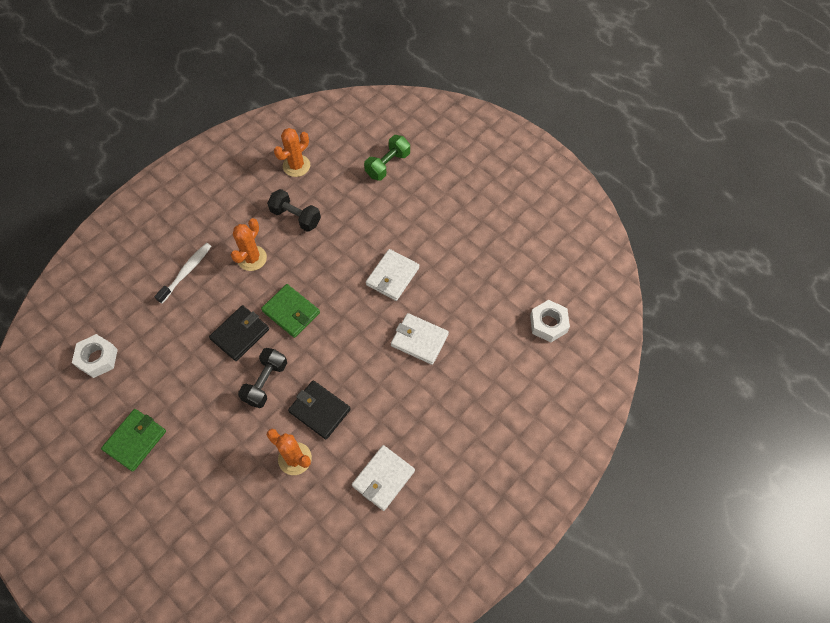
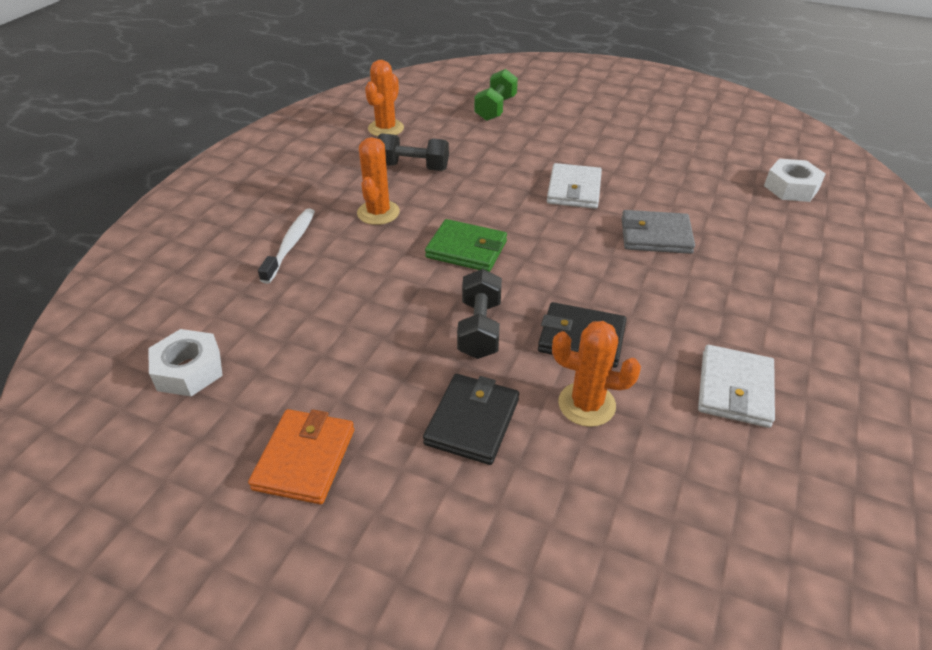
camera: 20 degrees left, 20 degrees down
green wallet [101,409,166,472] -> orange wallet [248,409,354,504]
black wallet [209,305,269,361] -> black wallet moved to [423,374,519,465]
white wallet [391,313,449,365] -> grey wallet [622,210,695,254]

